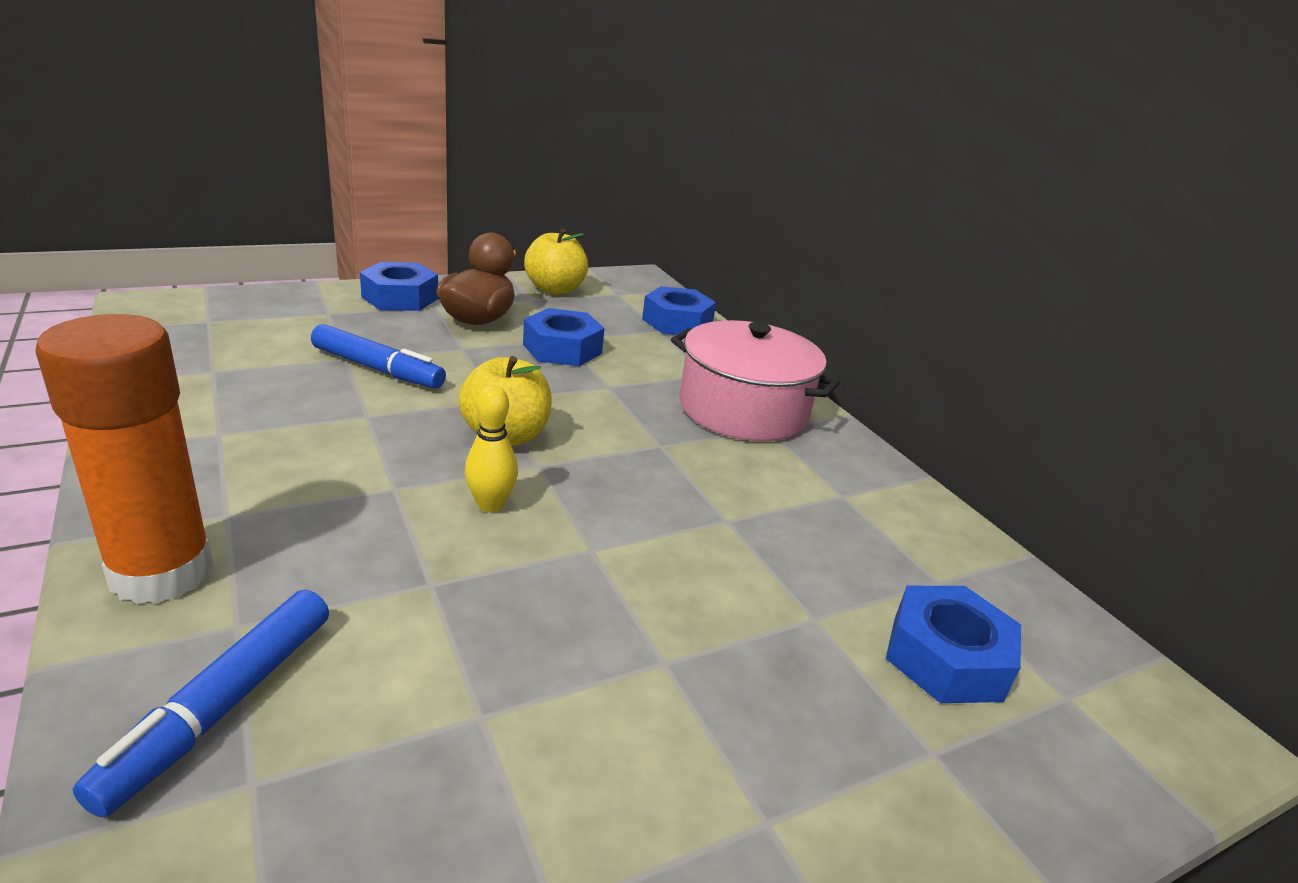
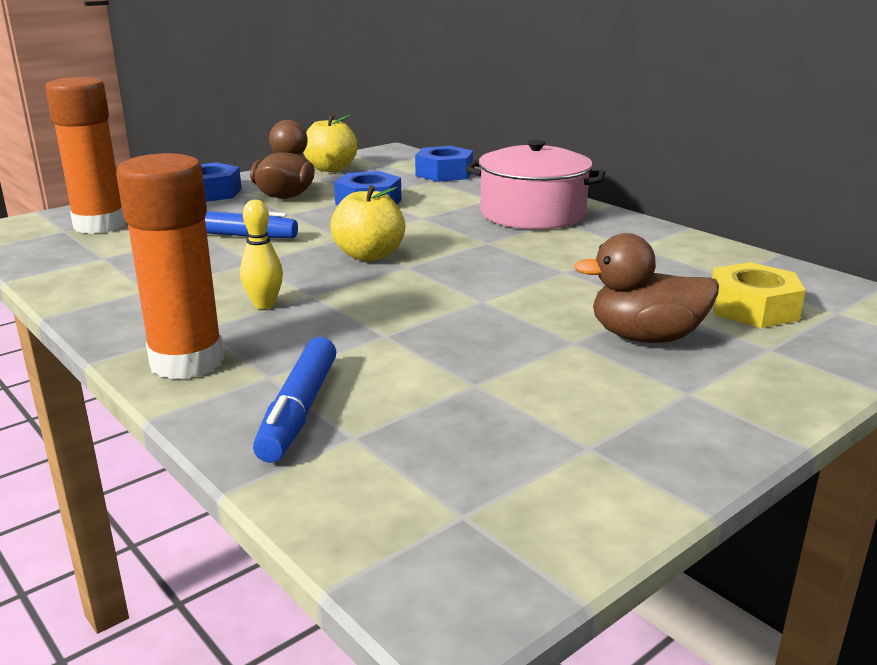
camera: 10 degrees left, 5 degrees down
yellow bowling pin [465,385,518,512] -> yellow bowling pin moved to [240,200,283,309]
blue nut [886,586,1021,703] -> yellow nut [712,262,806,328]
none -> orange glue stick [45,77,126,234]
none -> brown duck [573,233,719,343]

